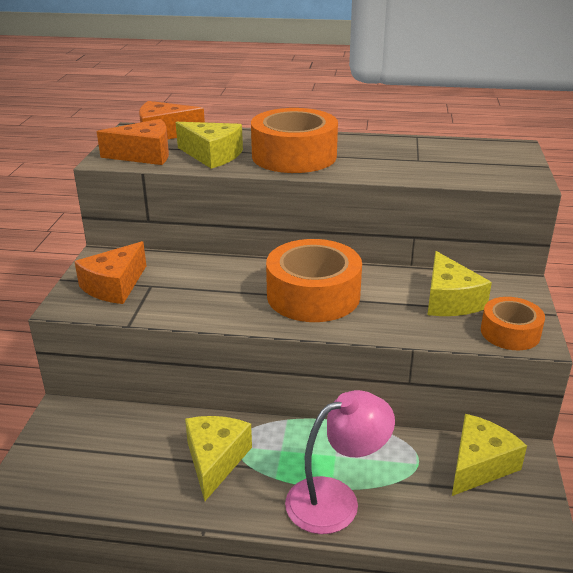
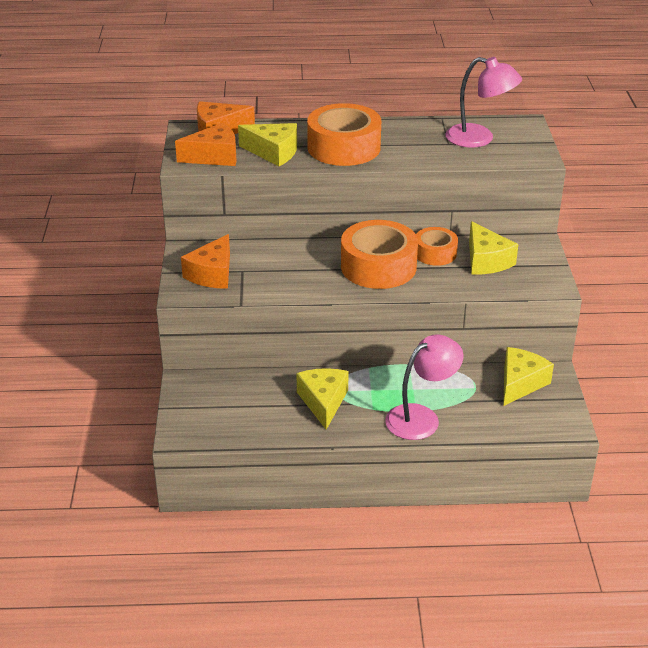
camera: 10 degrees left, 5 degrees up
orange tape [481,297,545,350] -> orange tape moved to [416,227,458,266]
none -> pink lamp [446,57,522,148]

